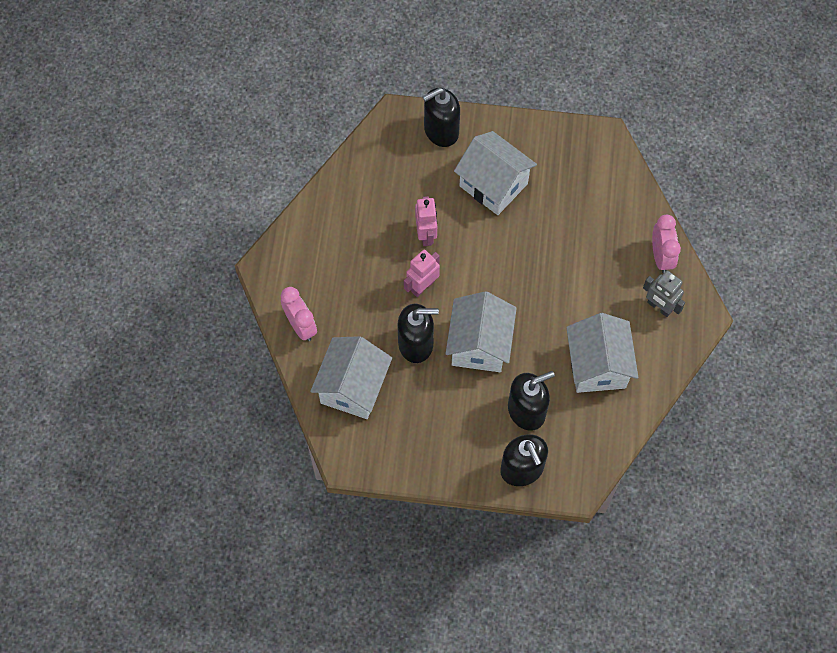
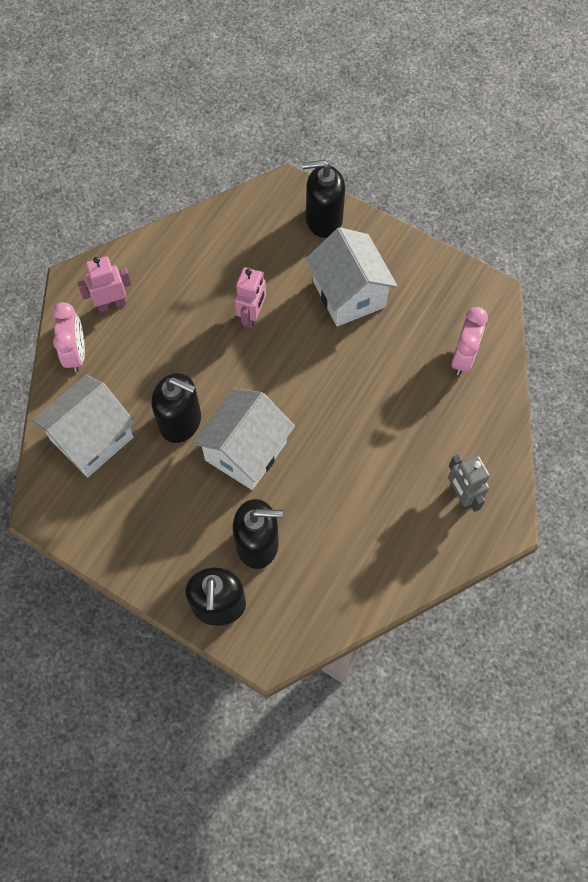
camera: 25 degrees right, 0 degrees up
pink robot [404,250,440,297] -> pink robot moved to [78,256,132,312]
white house [566,313,638,393] -> none
pink clock [652,215,681,273] -> pink clock moved to [451,307,488,375]

